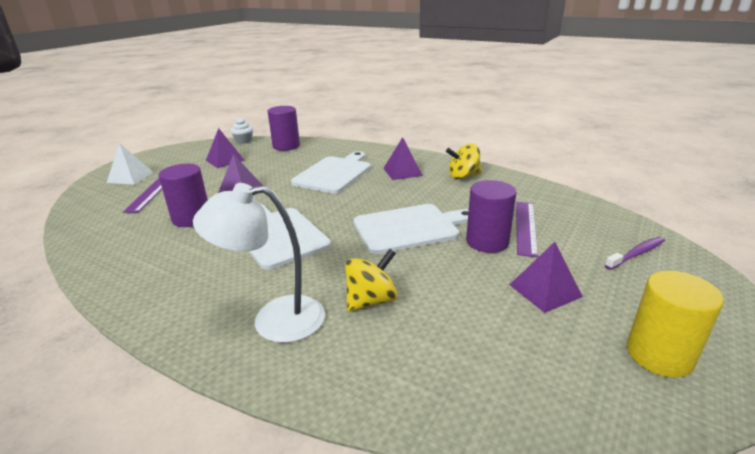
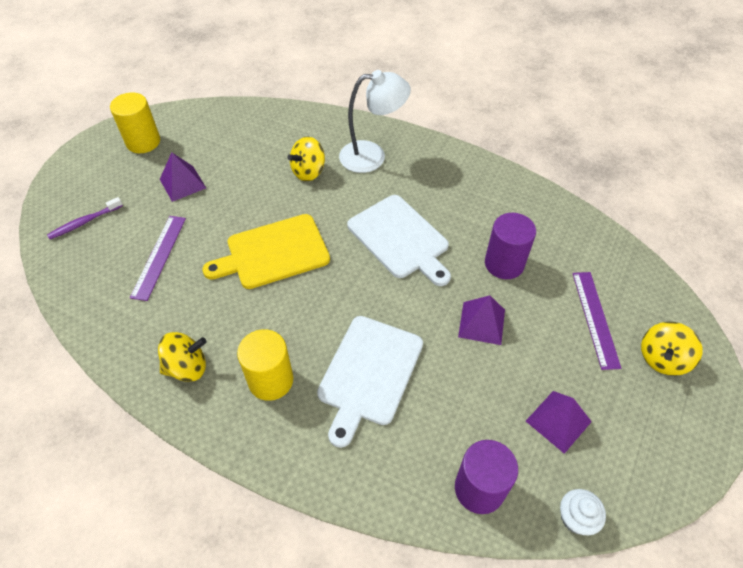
camera: 175 degrees right, 25 degrees up
white pyramid [107,143,153,185] -> yellow spinning top [641,322,703,376]
white cutting board [353,204,469,254] -> yellow cutting board [202,214,330,289]
purple pyramid [383,137,423,180] -> yellow cylinder [237,329,293,401]
purple cylinder [466,180,516,253] -> none

